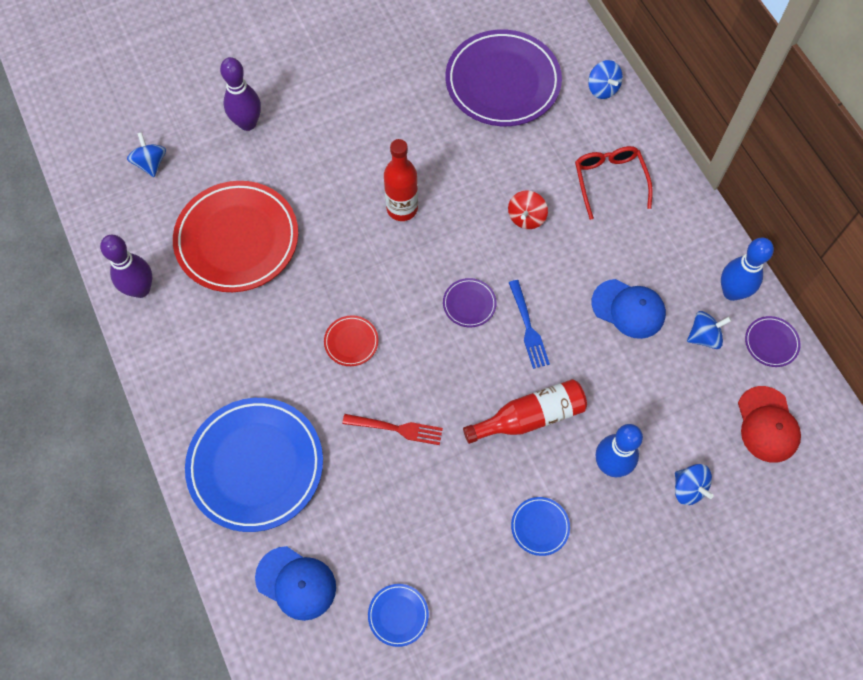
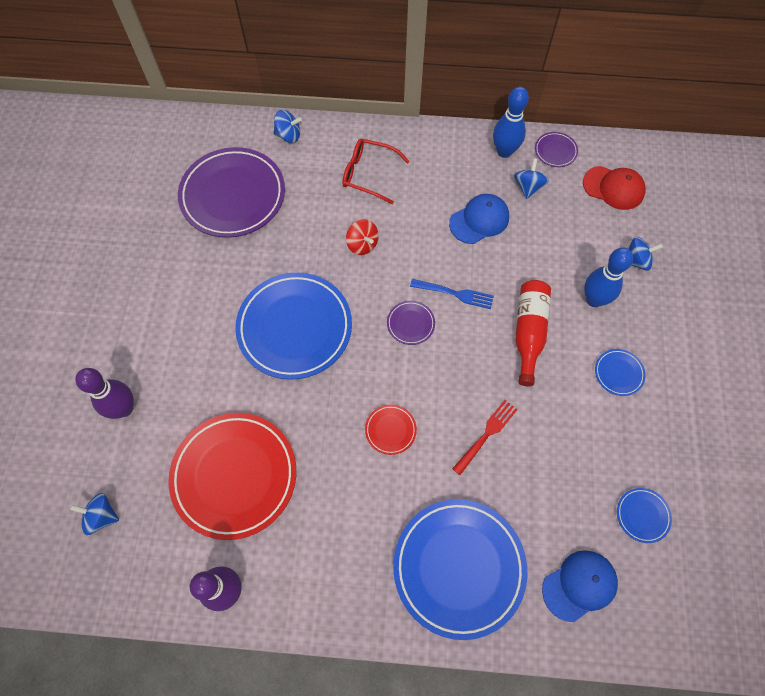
camera: 60 degrees left, 0 degrees up
red bottle [384,139,418,221] -> blue plate [235,273,352,380]

